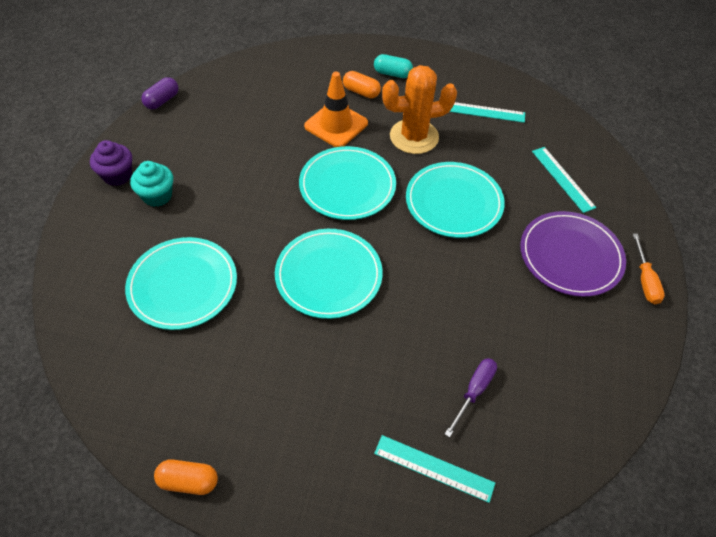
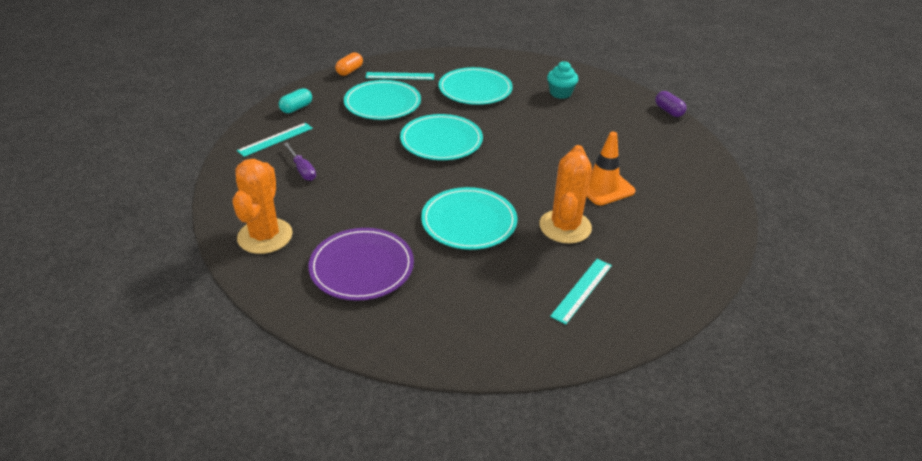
camera: 115 degrees right, 15 degrees down
purple cupcake [90,140,132,186] -> none
turquoise plate [299,146,396,220] -> turquoise plate moved to [344,80,421,120]
orange capsule [343,71,381,98] -> none
turquoise capsule [374,54,413,78] -> turquoise capsule moved to [279,88,312,113]
turquoise ruler [532,147,596,213] -> turquoise ruler moved to [365,72,434,80]
orange screwdriver [633,234,665,304] -> none
none -> orange cactus [232,159,293,254]

